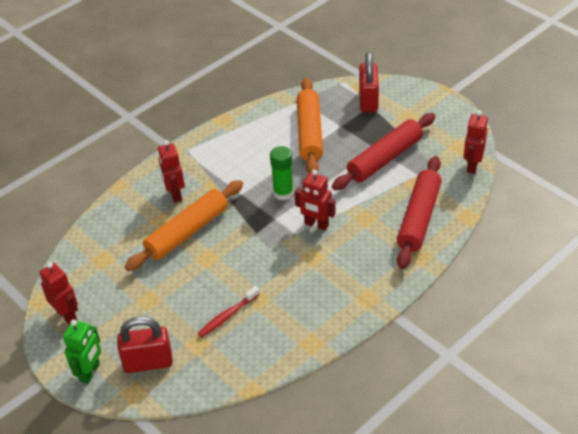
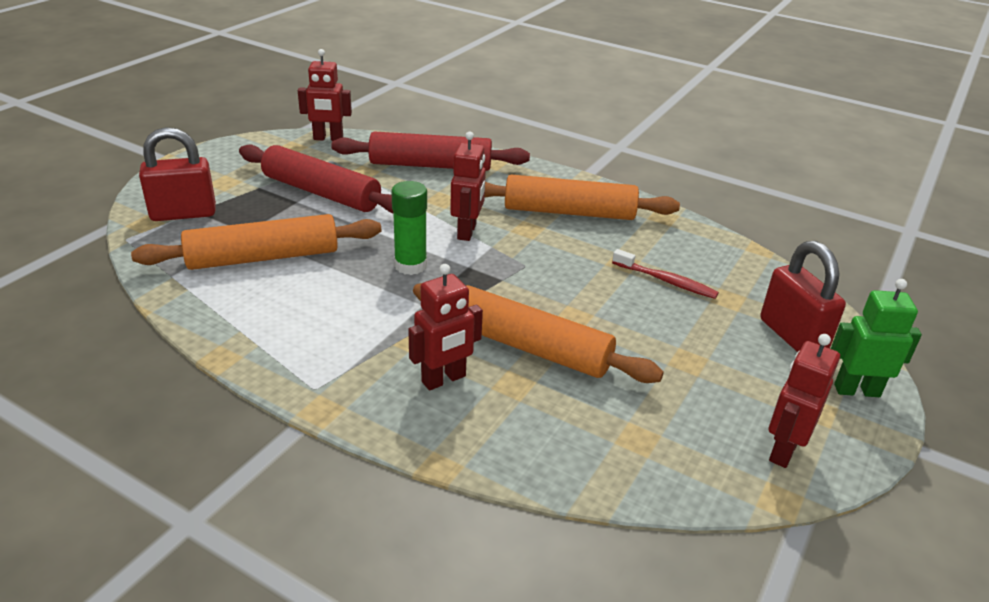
camera: 110 degrees left, 10 degrees down
none -> orange rolling pin [485,174,680,220]

